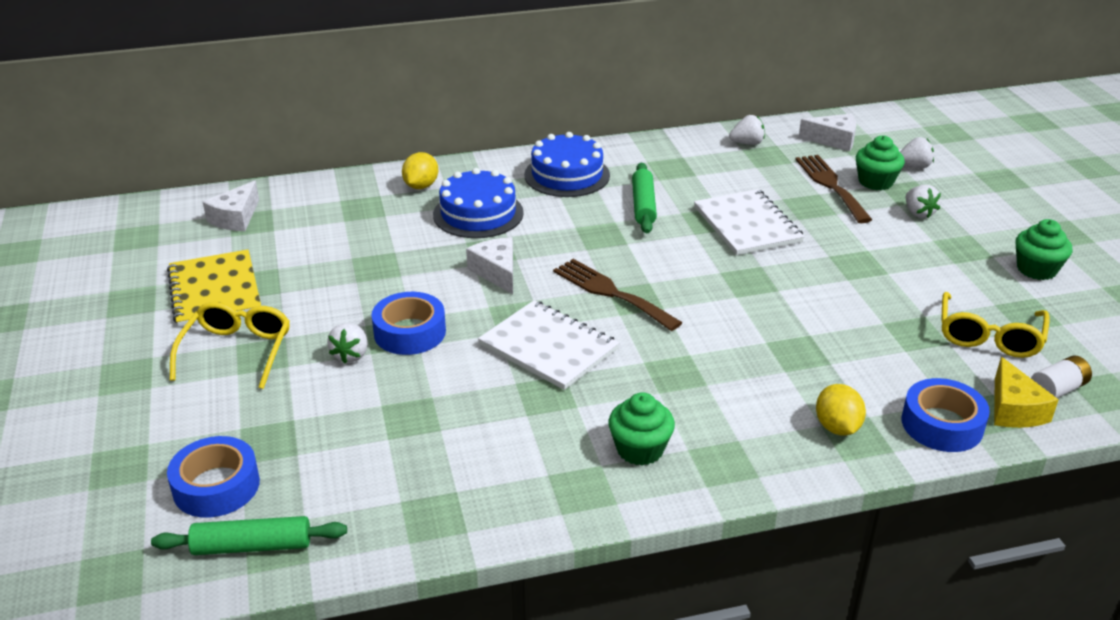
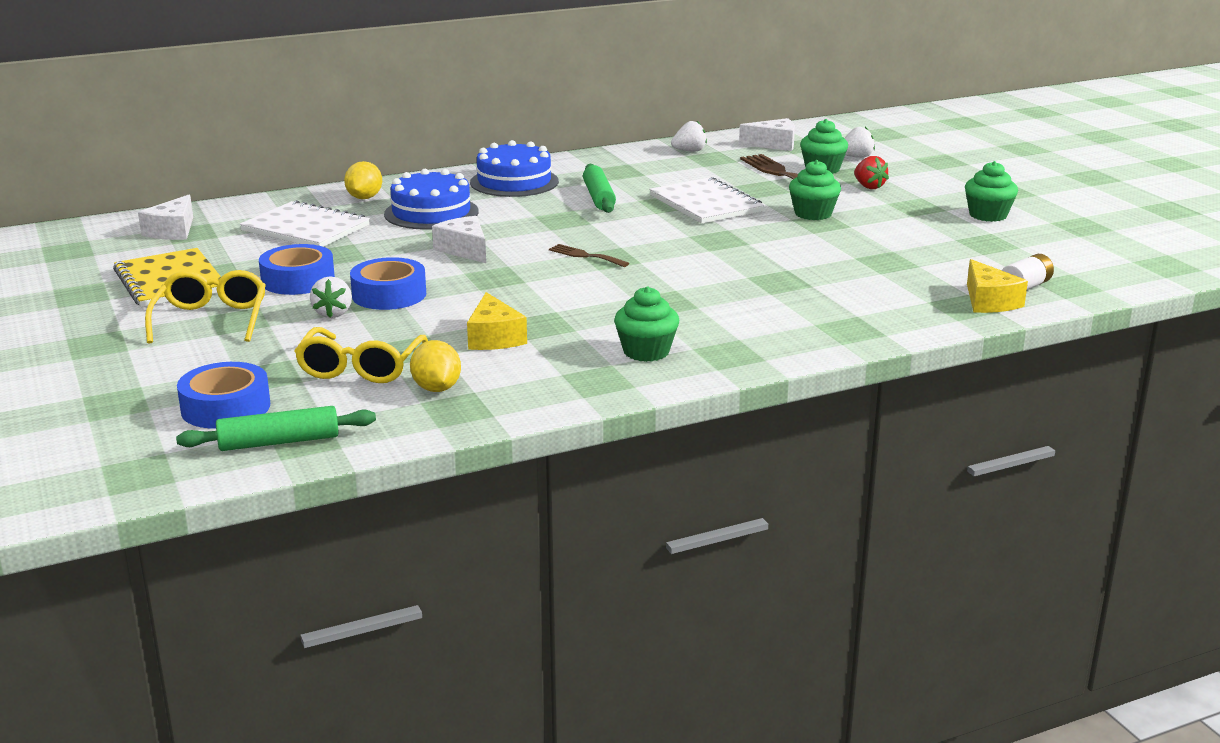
camera: 10 degrees left, 10 degrees down
white notebook [478,300,619,390] -> white notebook moved to [240,200,370,247]
brown fork [553,259,683,331] -> brown fork [549,244,629,267], size x0.58
yellow lemon [816,384,866,436] -> yellow lemon moved to [410,340,461,392]
blue tape [901,378,990,452] -> blue tape moved to [259,244,335,295]
white strawberry [906,185,941,218] -> red strawberry [854,156,889,189]
yellow glasses [941,292,1050,358] -> yellow glasses moved to [295,327,428,383]
none -> yellow cheese [467,292,527,350]
none -> green cupcake [789,160,841,220]

